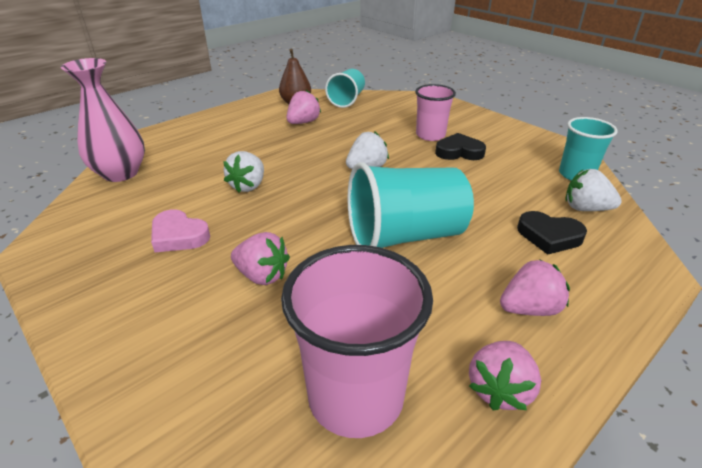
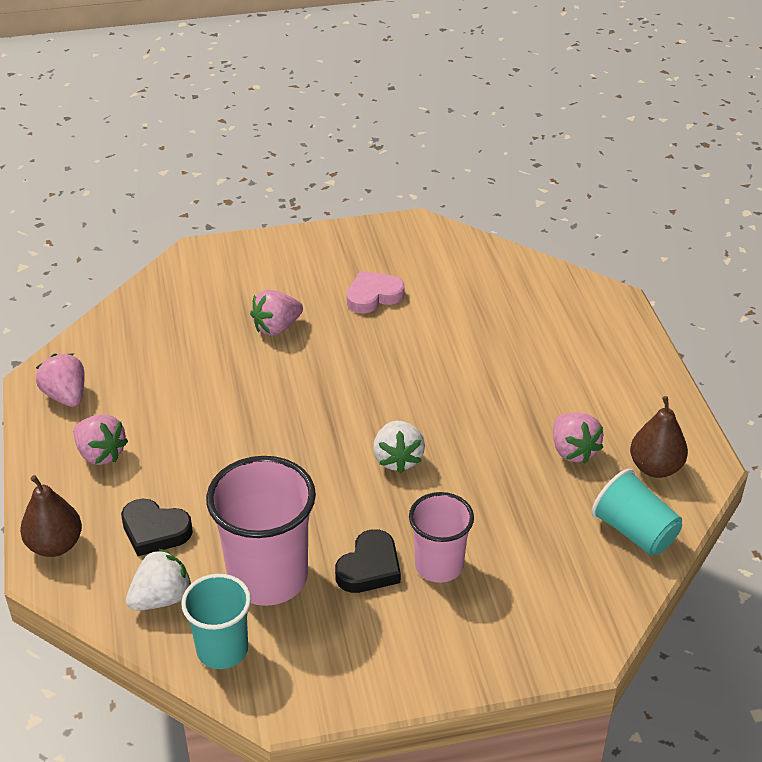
camera: 120 degrees right, 5 degrees up
pink vase [61,58,145,182] -> none
white strawberry [223,151,264,192] -> none
pink cup [281,245,433,438] -> pink cup moved to [206,456,316,606]
turquoise cup [347,162,474,248] -> none
pink strawberry [500,259,570,316] -> pink strawberry turned 60 degrees counterclockwise [74,414,128,465]
black heart [517,211,587,255] -> black heart turned 120 degrees counterclockwise [121,498,193,556]
none -> brown pear [20,475,82,557]

